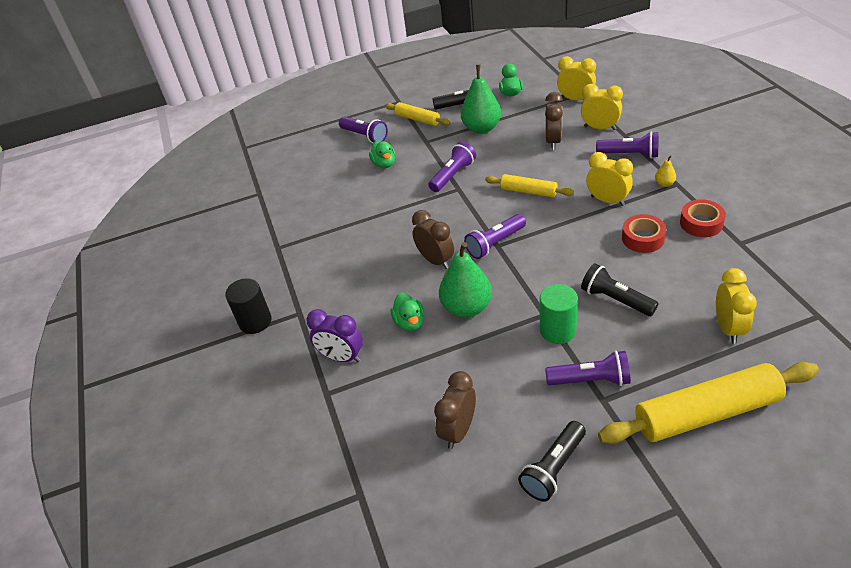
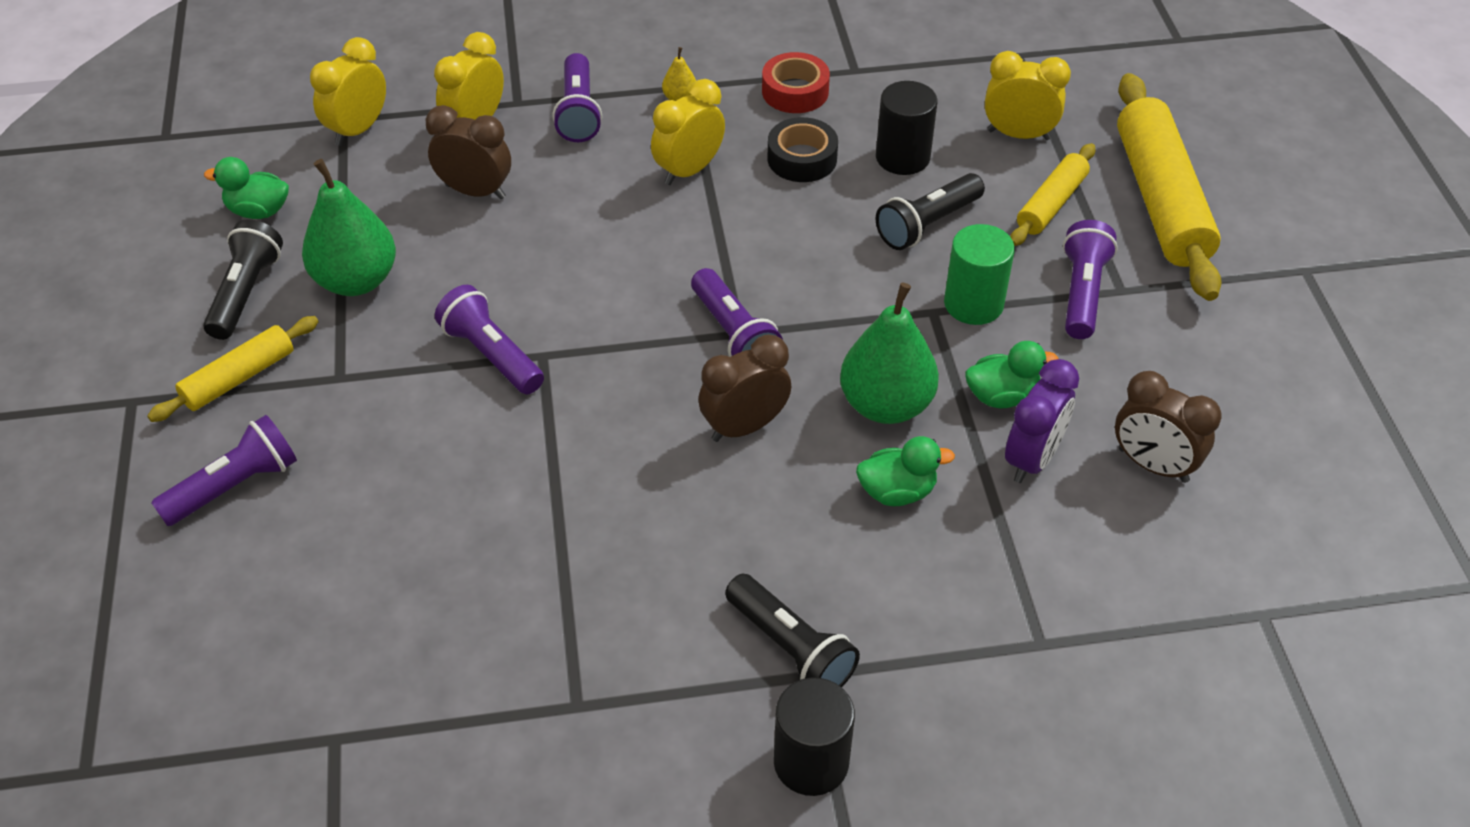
camera: 85 degrees left, 5 degrees up
purple clock [306,309,363,362] -> purple clock moved to [1005,359,1079,483]
green duck [369,141,396,168] -> green duck moved to [965,341,1058,408]
yellow rolling pin [485,174,574,197] -> yellow rolling pin moved to [1010,143,1095,246]
black flashlight [518,421,586,502] -> black flashlight moved to [725,574,860,687]
purple flashlight [596,132,659,158] -> purple flashlight turned 150 degrees clockwise [553,53,602,142]
red tape [622,214,666,253] -> black tape [767,117,838,182]
none -> black cylinder [876,81,937,175]

